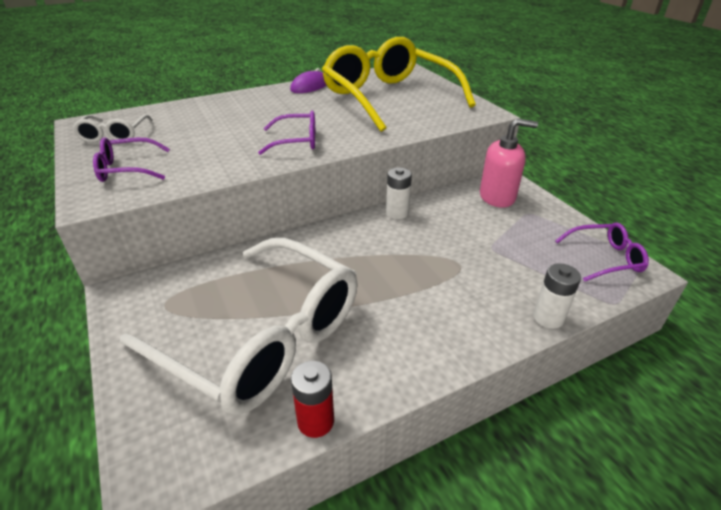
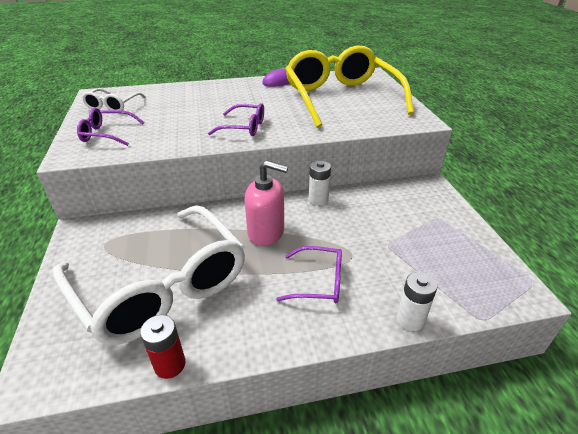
camera: 15 degrees right, 0 degrees up
pink soap dispenser [480,118,538,208] -> pink soap dispenser moved to [245,160,288,246]
purple glasses [555,222,649,282] -> purple glasses moved to [276,246,342,303]

